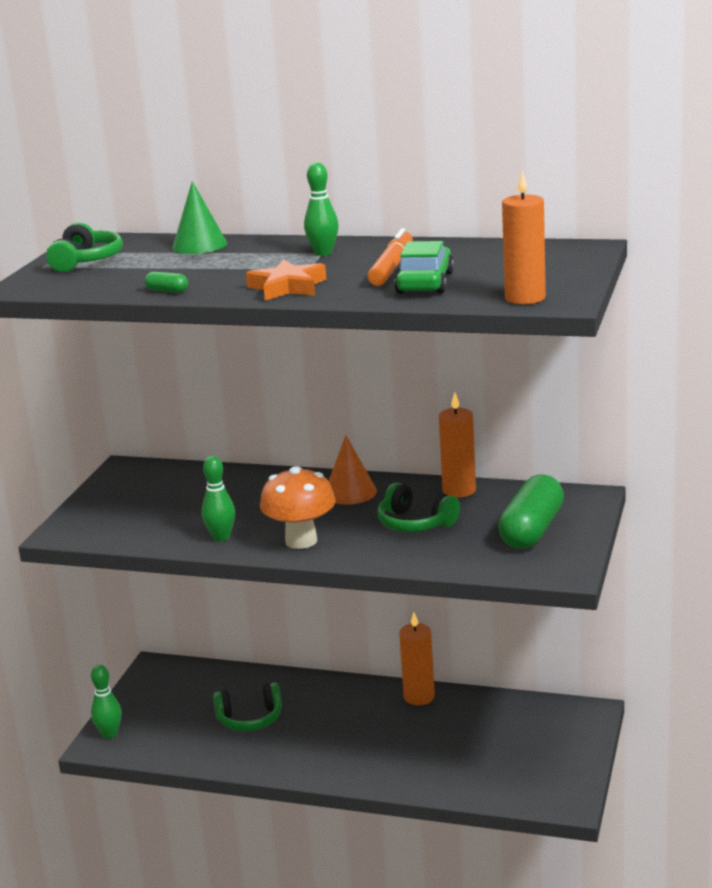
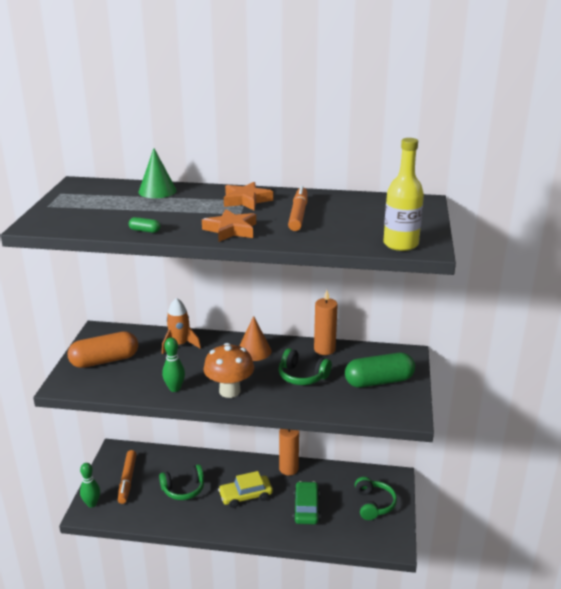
camera: 10 degrees left, 5 degrees up
green headphones [46,222,123,272] -> green headphones moved to [355,477,397,520]
green bowling pin [304,162,339,256] -> orange star [224,182,273,210]
green car [394,241,454,294] -> green car moved to [293,481,320,524]
green capsule [498,474,564,549] -> green capsule turned 60 degrees clockwise [345,353,415,388]
orange candle [502,171,546,304] -> yellow bottle [383,138,424,251]
none -> orange capsule [68,331,138,368]
none -> orange marker [118,450,136,504]
none -> orange rocket [162,298,201,354]
none -> yellow car [218,471,273,508]

